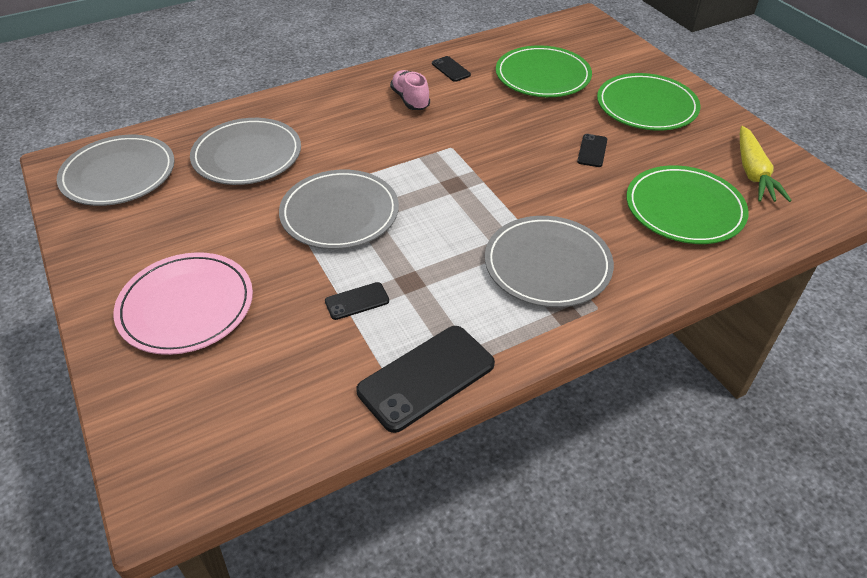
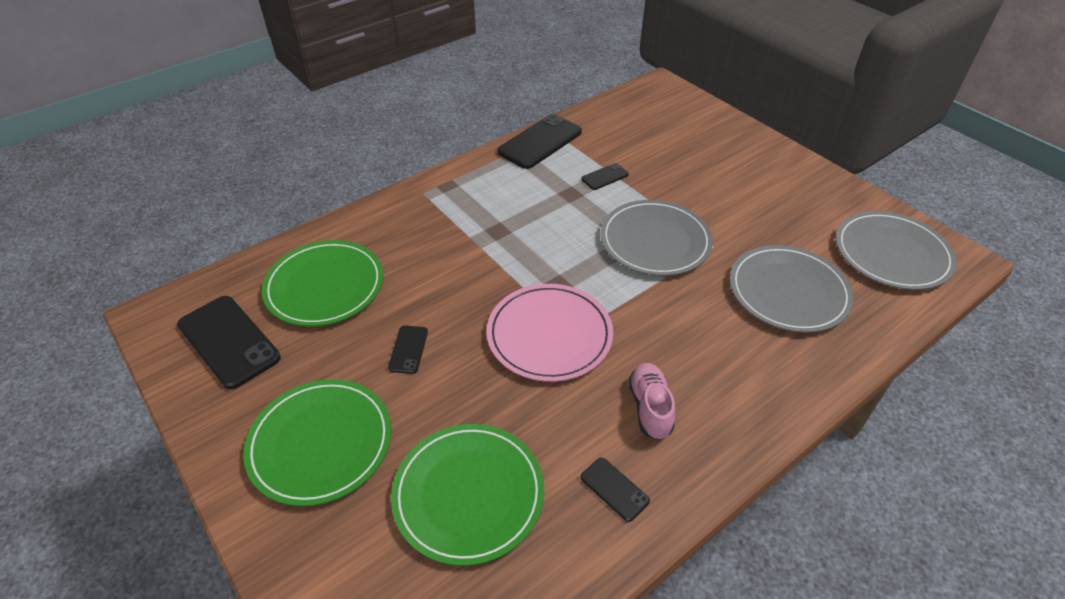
camera: 170 degrees right, 0 degrees up
pink plate [113,252,253,355] -> pink plate moved to [487,284,613,382]
pink shoe [390,70,430,110] -> pink shoe turned 150 degrees counterclockwise [628,363,676,440]
grey plate [485,216,614,307] -> none
yellow carrot [740,126,792,202] -> black phone [177,296,281,390]

